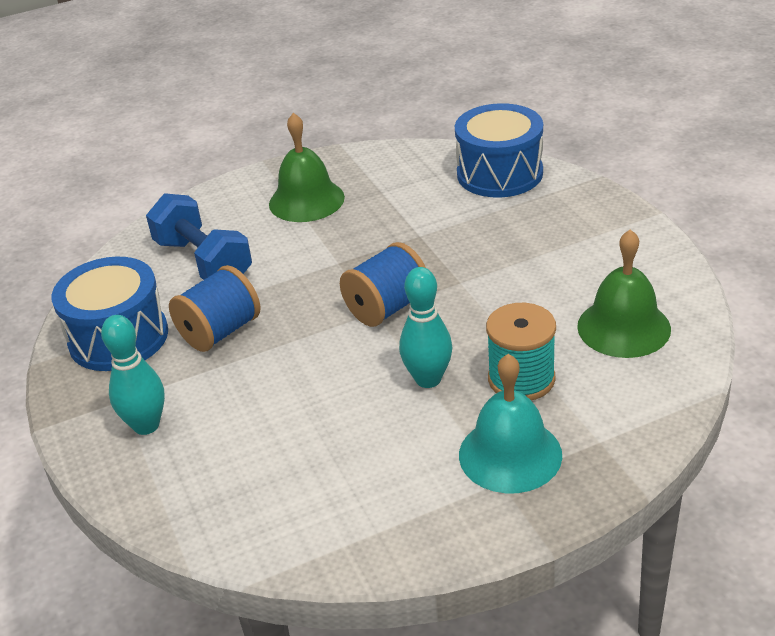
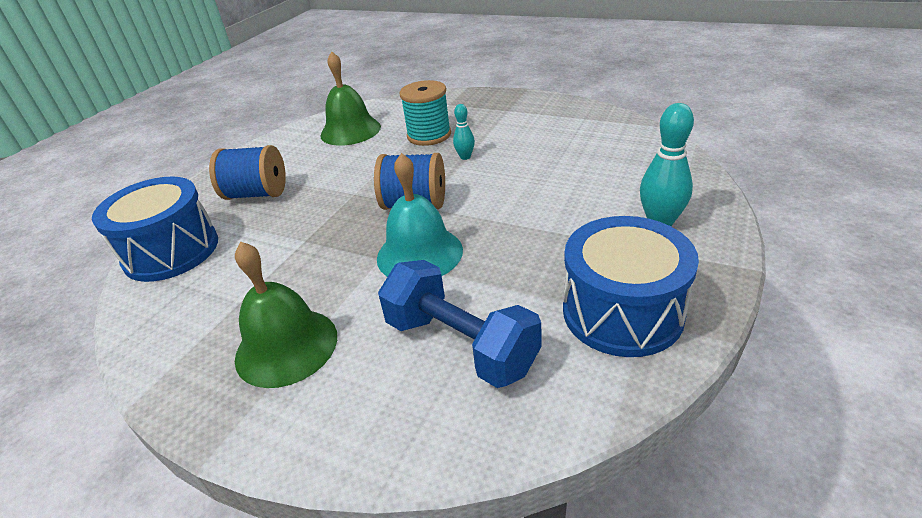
camera: 130 degrees left, 0 degrees up
blue dumbbell [146,193,252,280] -> blue dumbbell turned 60 degrees counterclockwise [378,260,541,388]
blue spool [169,265,260,352] -> blue spool moved to [209,145,286,200]
turquoise bowling pin [399,267,453,388] -> turquoise bowling pin [453,104,475,160], size x0.56
turquoise bell [459,354,562,493] -> turquoise bell moved to [377,153,463,277]

